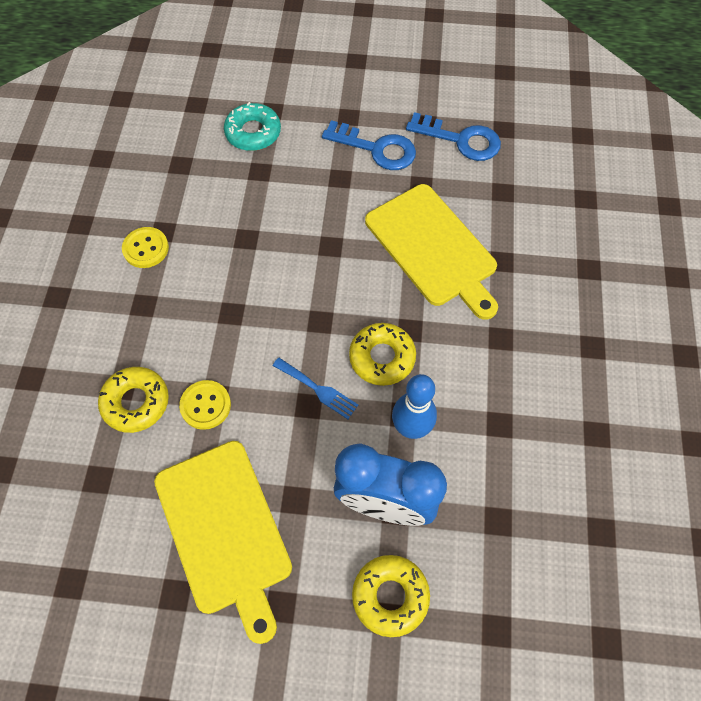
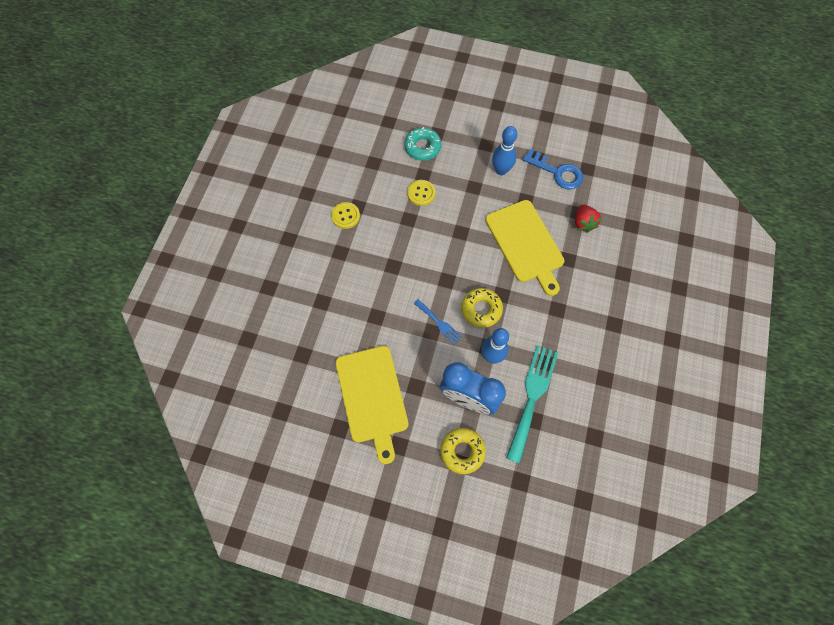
camera: 10 degrees right, 5 degrees up
yellow donut [98,367,169,433] -> none
yellow button [179,380,231,430] -> yellow button moved to [407,180,435,206]
blue key [322,120,416,170] -> blue bowling pin [492,126,517,175]
none -> turquoise fork [506,345,558,464]
none -> red strawberry [575,204,602,233]

